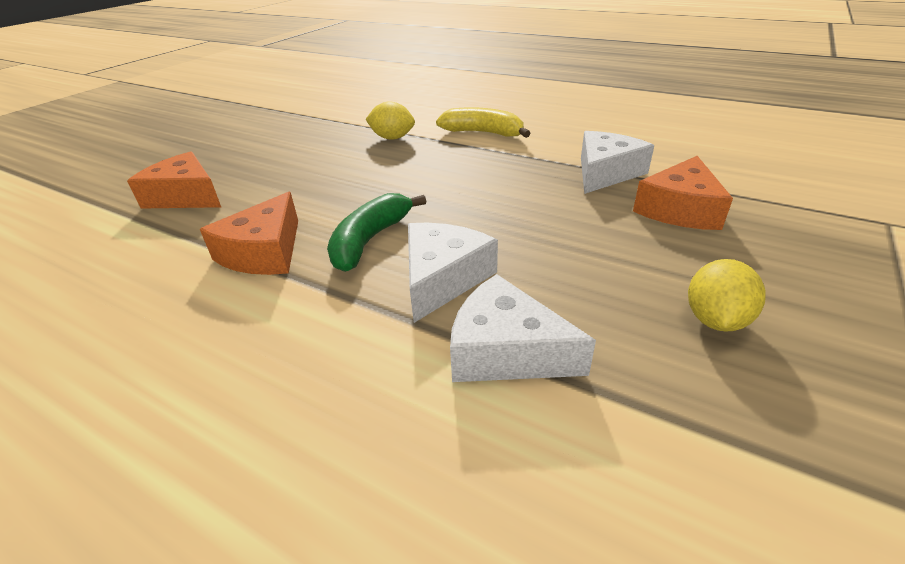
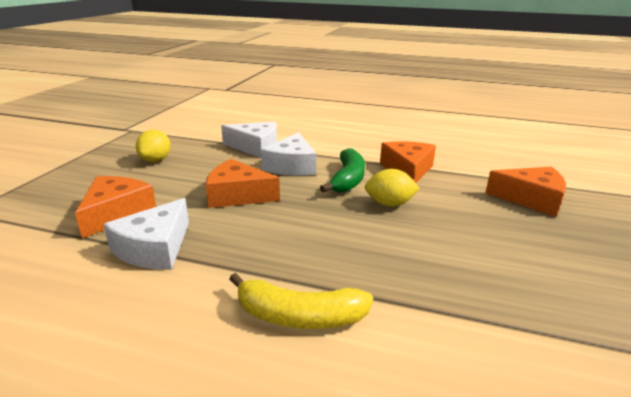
camera: 165 degrees right, 10 degrees down
yellow lemon [365,101,415,140] -> yellow lemon moved to [365,169,420,207]
none -> orange cheese [206,159,280,208]

